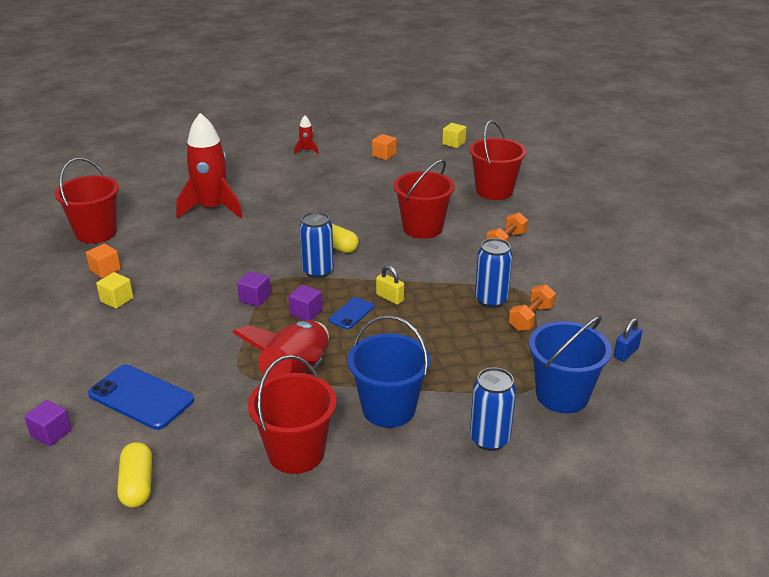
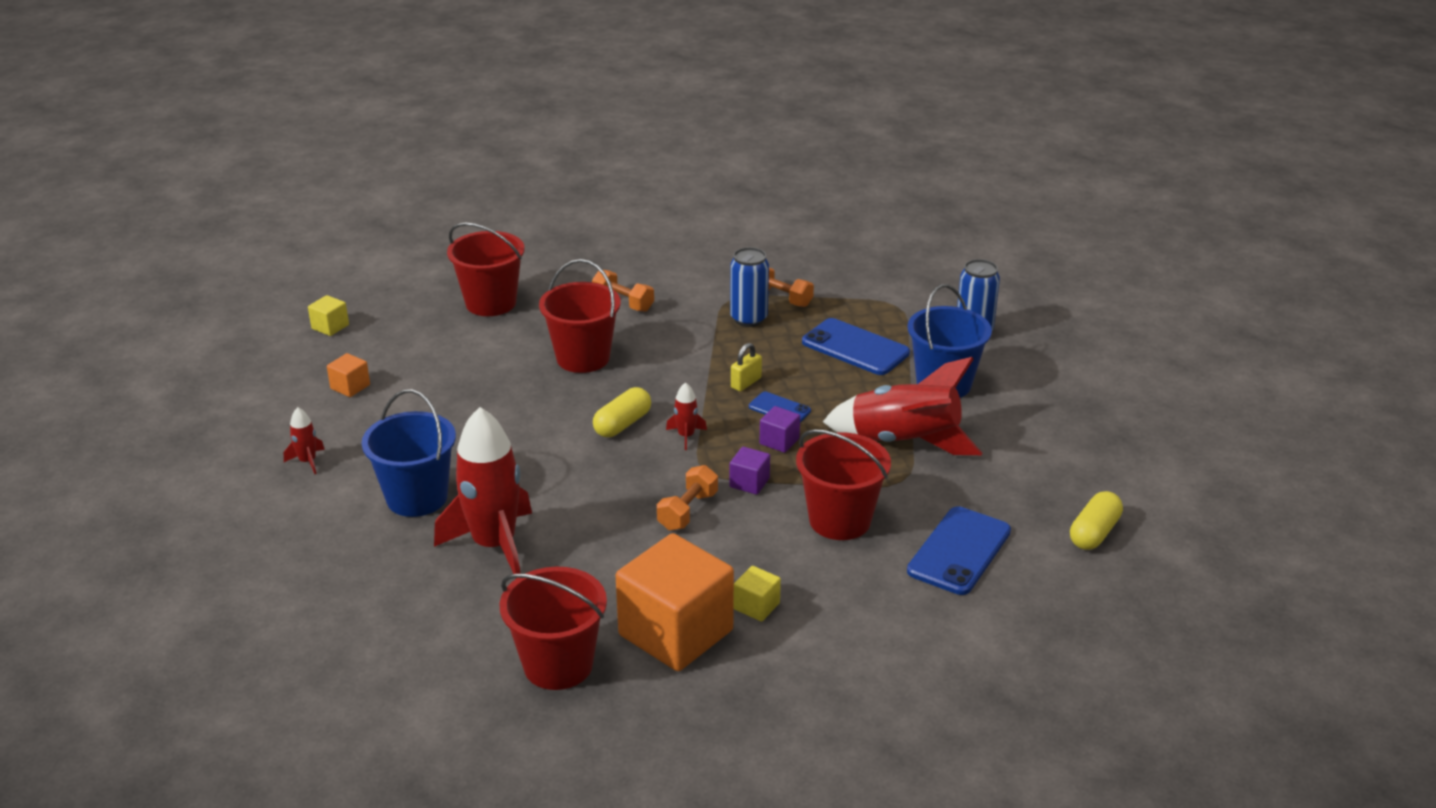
camera: 90 degrees left, 0 degrees up
purple cube [24,400,72,446] -> none
orange cube [86,244,121,278] -> orange cube [616,533,734,671], size x2.37
yellow capsule [117,442,152,508] -> yellow capsule turned 45 degrees counterclockwise [1070,491,1123,550]
red bucket [248,355,336,474] -> red bucket moved to [796,429,891,540]
blue can [299,212,334,279] -> red rocket [666,382,707,450]
blue bucket [529,316,612,413] -> blue bucket moved to [362,389,456,517]
blue padlock [614,318,642,361] -> none
none -> orange dumbbell [657,465,718,531]
none -> blue phone [802,318,910,375]

